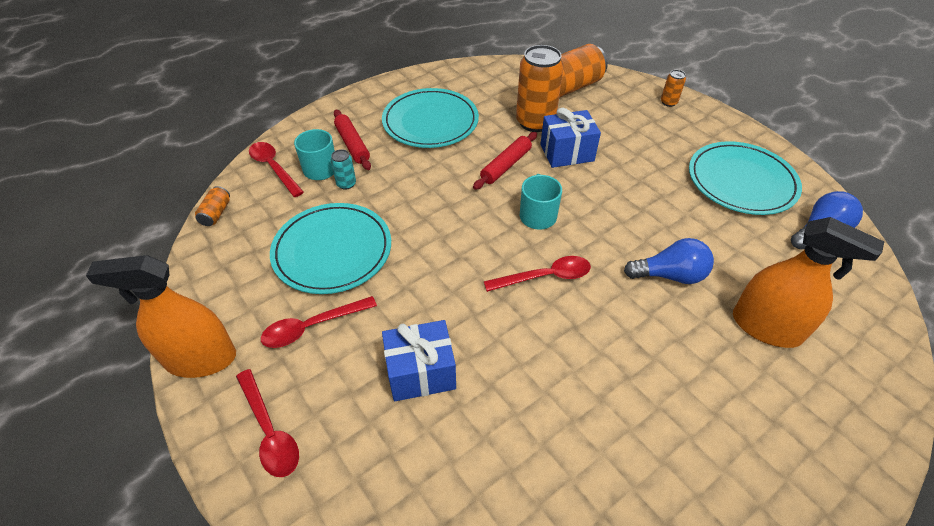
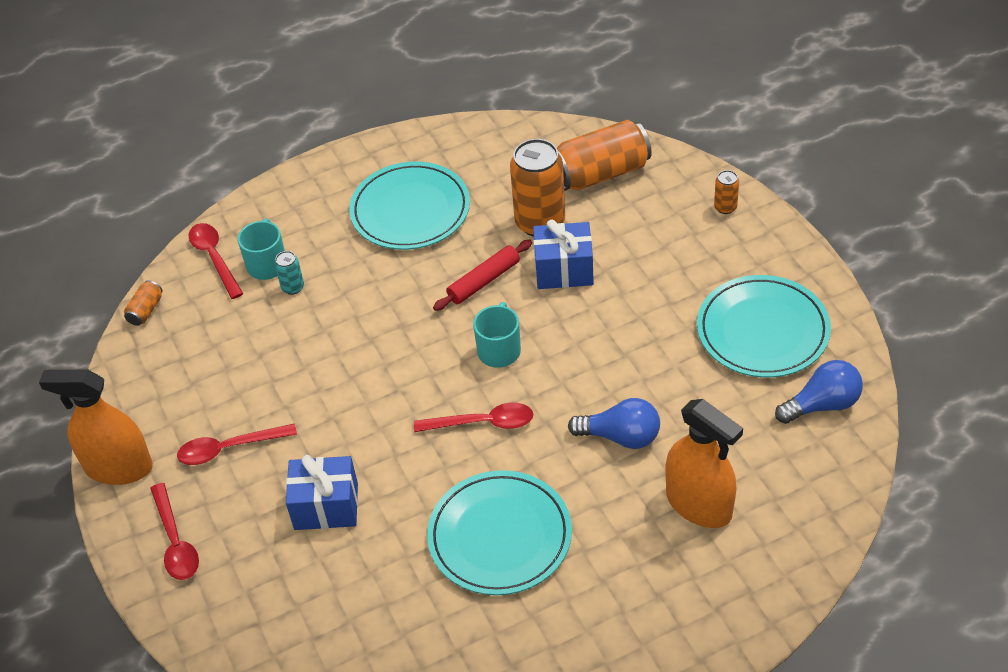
camera: 15 degrees right, 0 degrees up
turquoise plate [270,203,391,294] -> turquoise plate moved to [427,470,572,595]
red rolling pin [334,110,371,170] -> none

